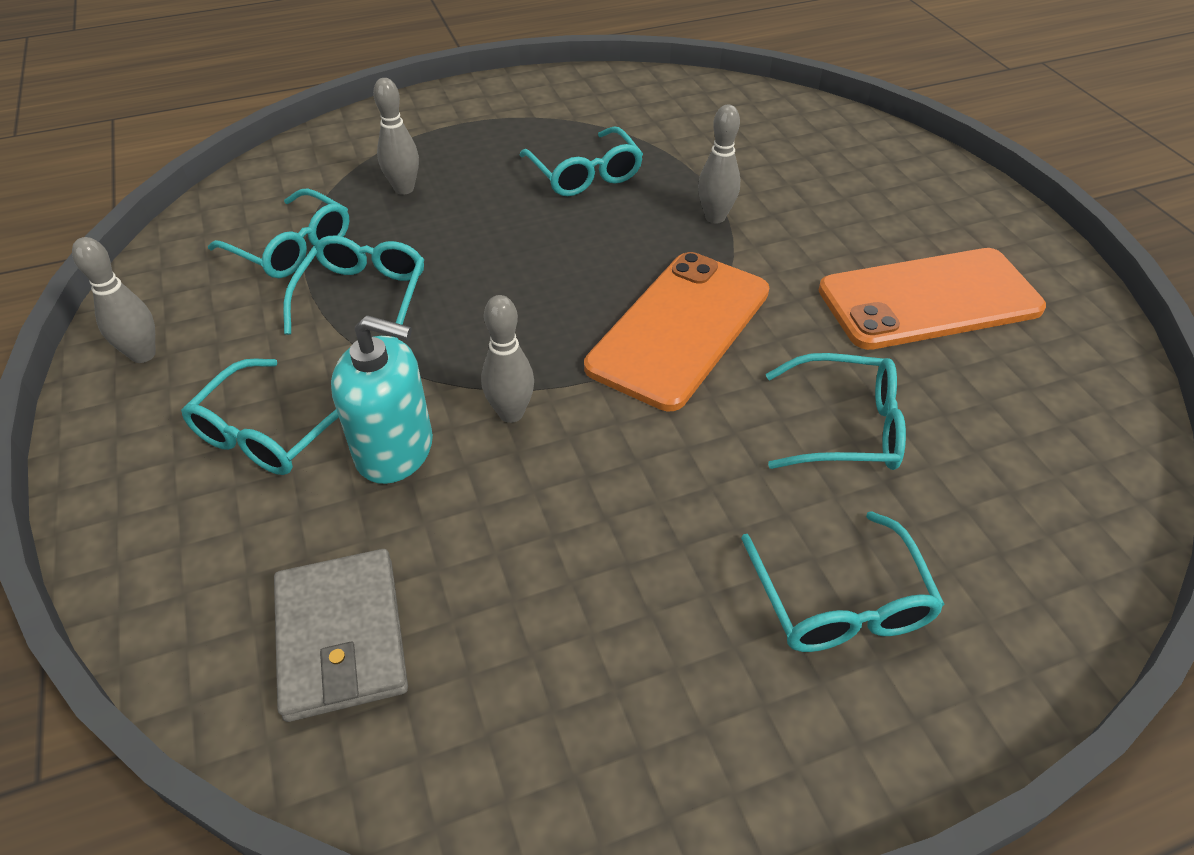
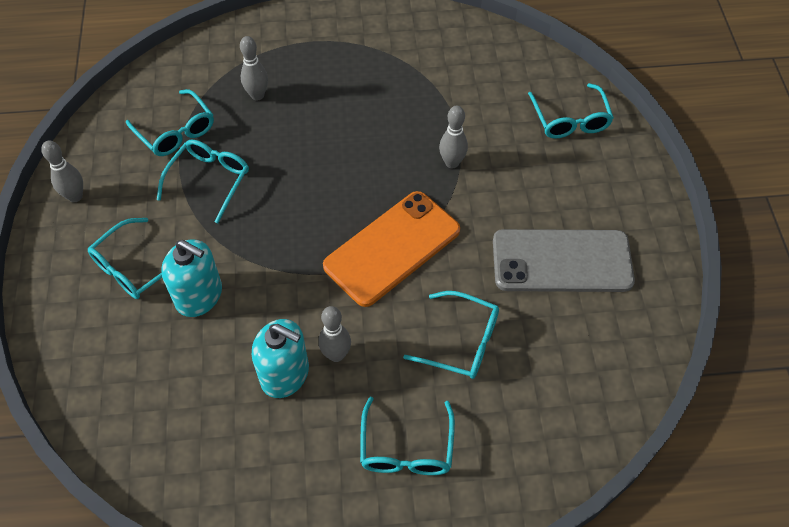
camera: 15 degrees right, 10 degrees up
grey wallet [274,549,408,722] -> none
grey bowling pin [481,295,534,423] -> grey bowling pin moved to [318,306,351,362]
turquoise glasses [520,126,643,196] -> turquoise glasses moved to [528,83,614,138]
orange phone [818,248,1046,350] -> grey phone [493,229,635,292]
none -> turquoise soap dispenser [252,319,309,398]

